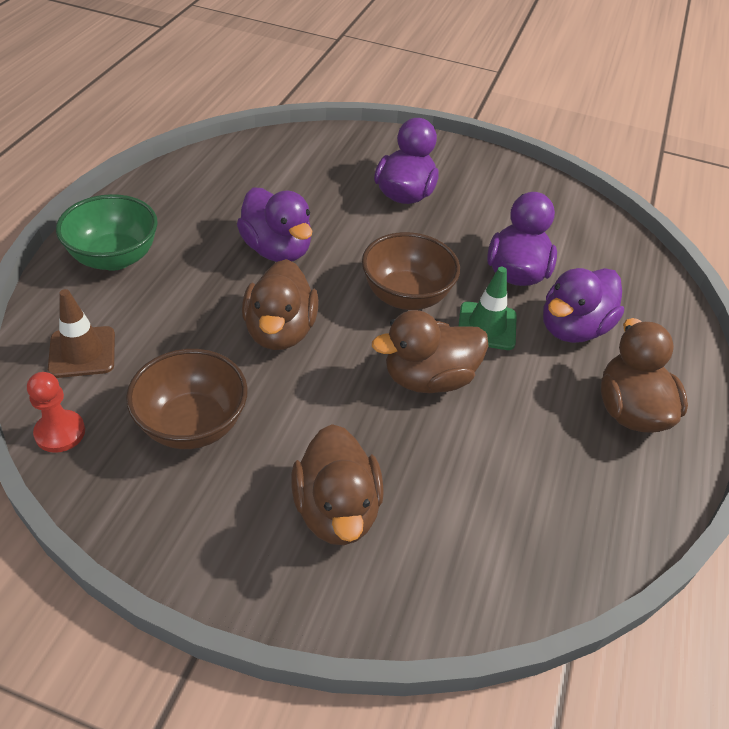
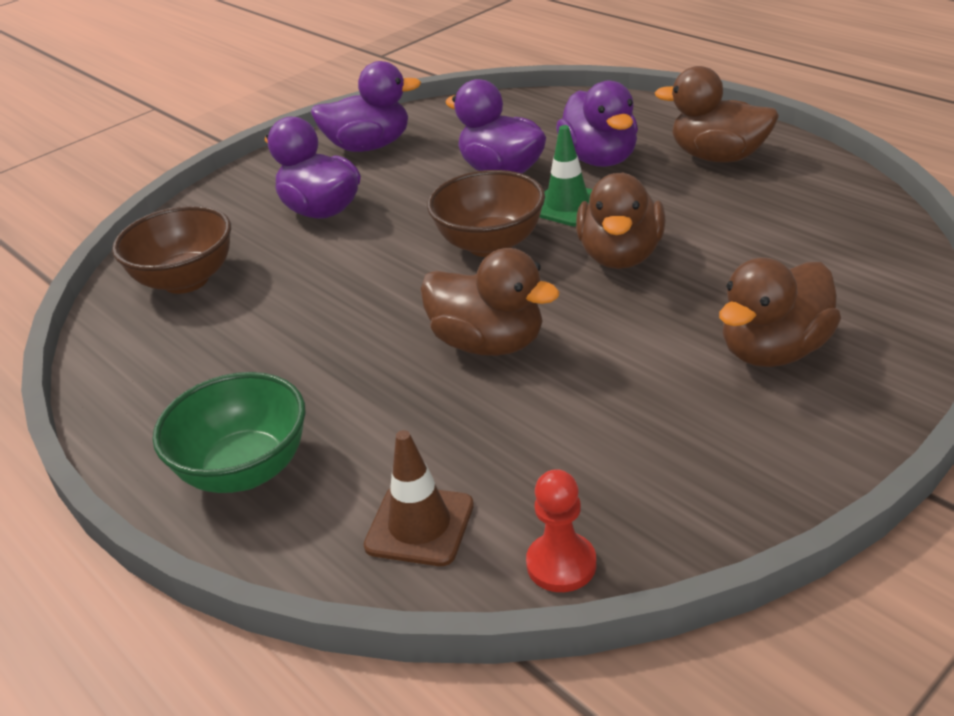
camera: 55 degrees left, 10 degrees down
brown bowl [126,349,248,449] -> brown bowl moved to [112,205,231,294]
purple duck [237,187,312,262] -> purple duck moved to [311,61,421,152]
brown duck [291,424,384,545] -> brown duck turned 120 degrees clockwise [719,257,841,367]

